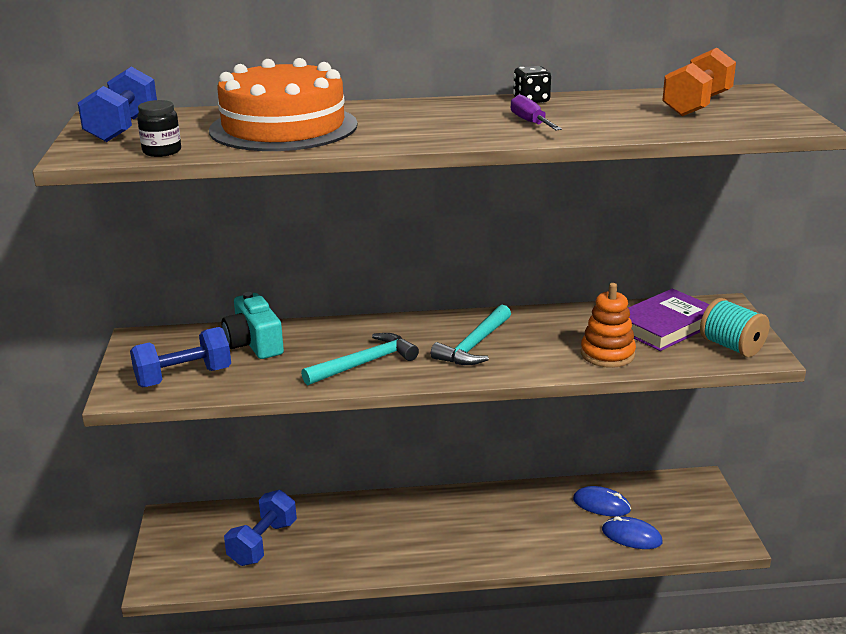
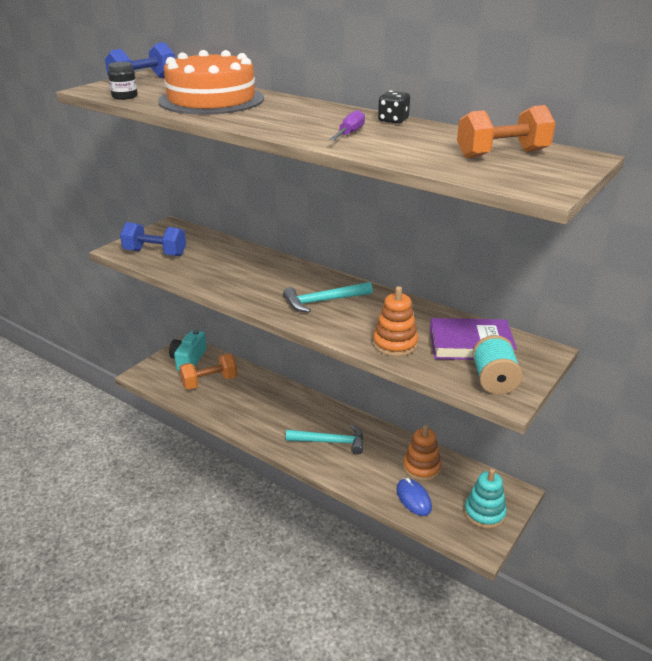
camera: 40 degrees right, 5 degrees up
turquoise camera [222,292,284,359] -> turquoise camera moved to [169,330,207,371]
blue dumbbell [224,490,297,566] -> orange dumbbell [179,353,237,389]
turquoise hammer [301,333,419,385] -> turquoise hammer moved to [286,425,363,455]
blue mouse [573,486,631,516] -> orange stacking toy [403,425,442,481]
none -> turquoise stacking toy [464,469,507,529]

